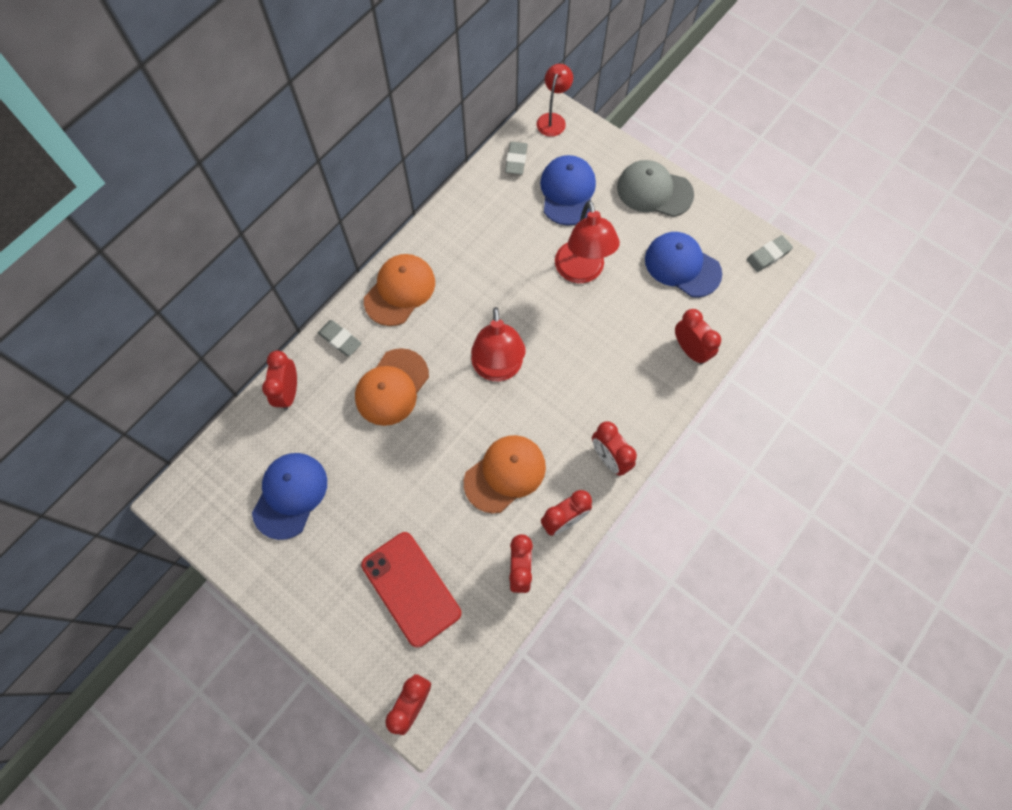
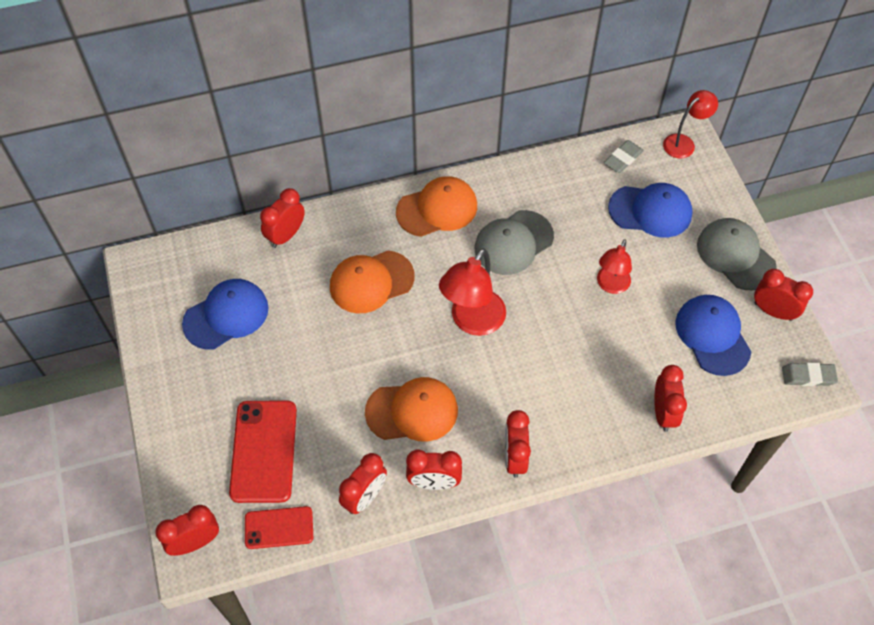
camera: 35 degrees right, 10 degrees down
grey eraser [318,320,362,356] -> none
blue cap [540,155,596,226] -> blue cap turned 60 degrees clockwise [608,183,693,237]
red lamp [555,200,620,283] -> red lamp [597,239,632,294], size x0.63
none -> red phone [245,506,313,549]
none -> grey cap [475,210,554,275]
none -> red clock [754,269,813,321]

